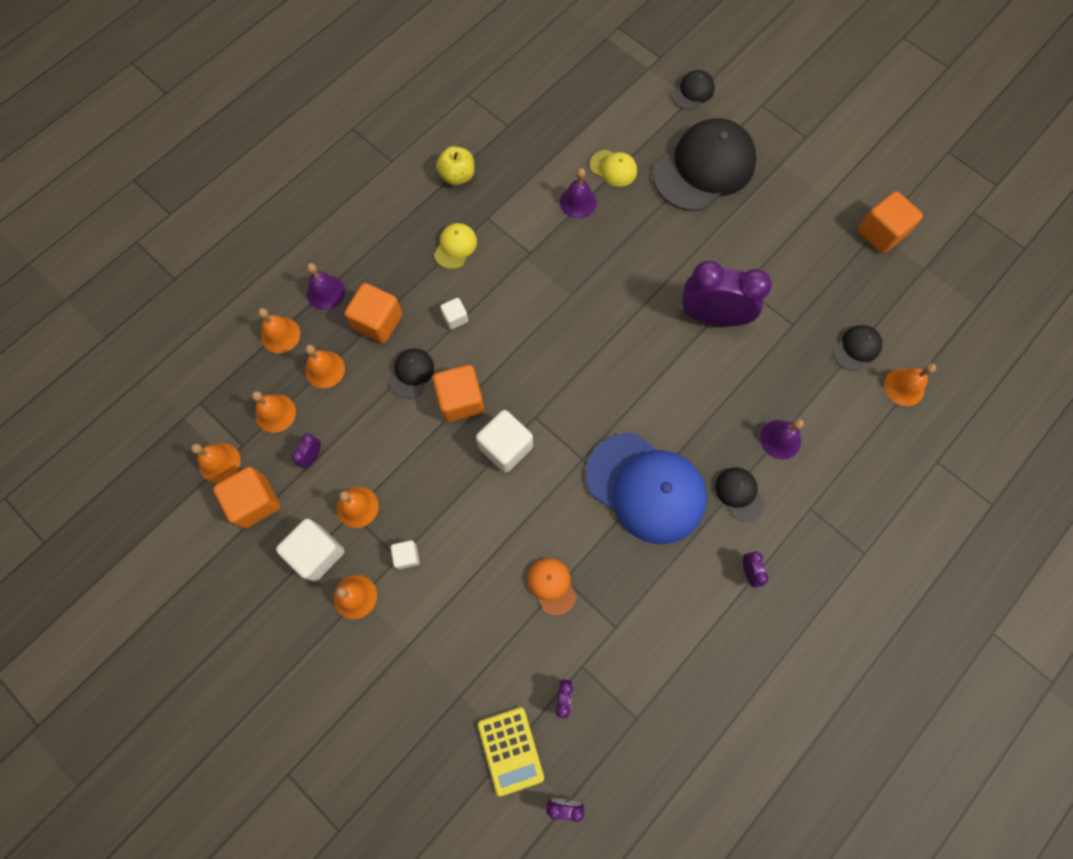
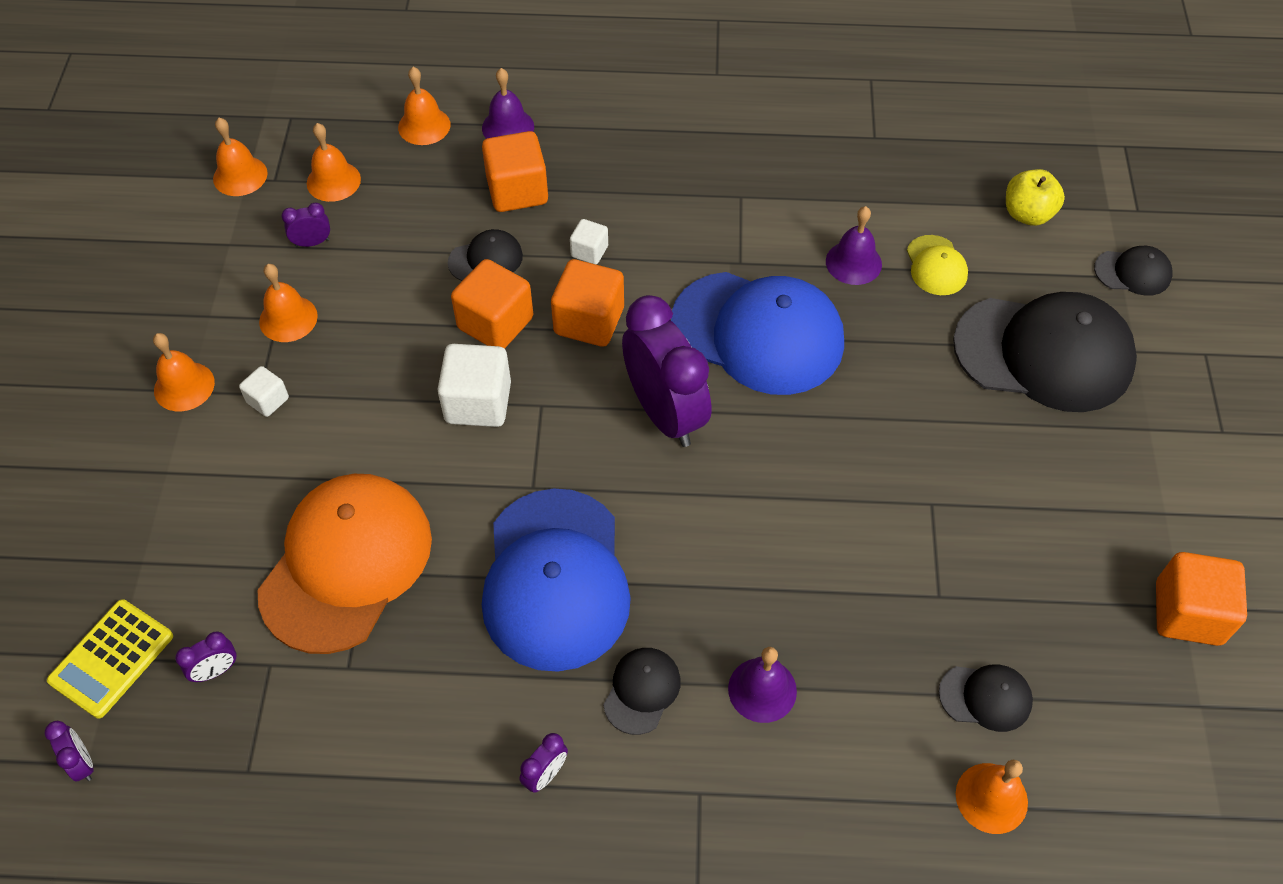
camera: 50 degrees right, 15 degrees down
orange cube [213,467,281,528] -> orange cube moved to [551,259,624,346]
white cube [276,519,344,582] -> none
orange bell [305,345,345,388] -> none
yellow cap [434,223,477,269] -> none
yellow apple [436,146,474,186] -> yellow apple moved to [1006,169,1065,226]
orange cap [528,558,577,615] -> orange cap [257,474,432,654], size x2.25
purple clock [682,261,772,327] -> purple clock moved to [622,295,711,447]
none -> blue cap [671,272,844,395]

